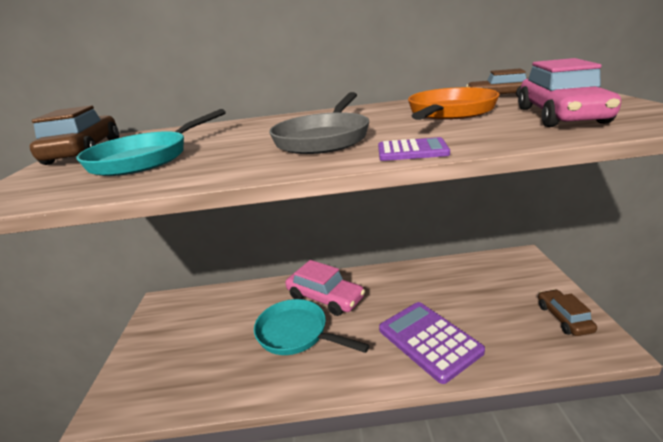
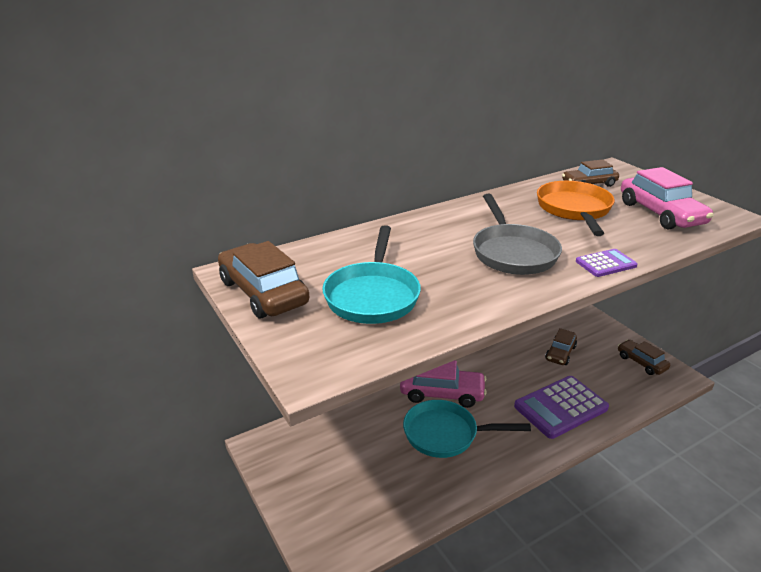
camera: 30 degrees left, 5 degrees up
purple calculator [379,302,485,384] -> purple calculator turned 60 degrees counterclockwise [514,376,609,439]
none -> brown car [545,328,577,365]

